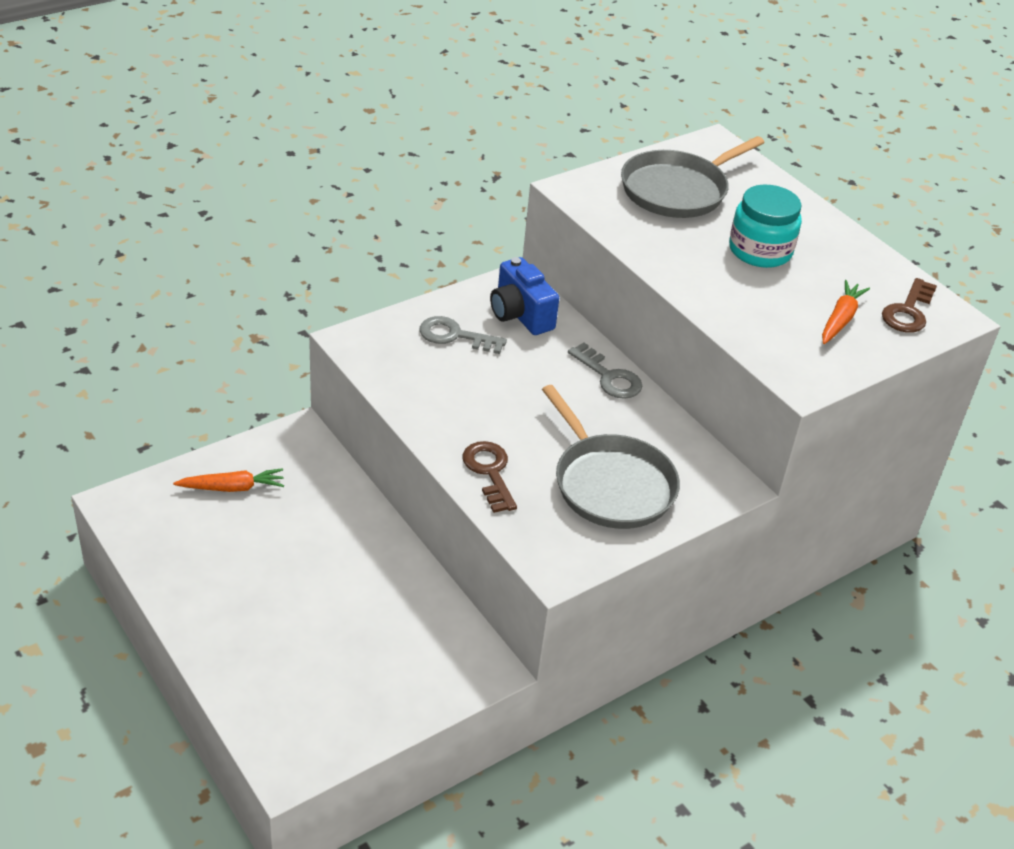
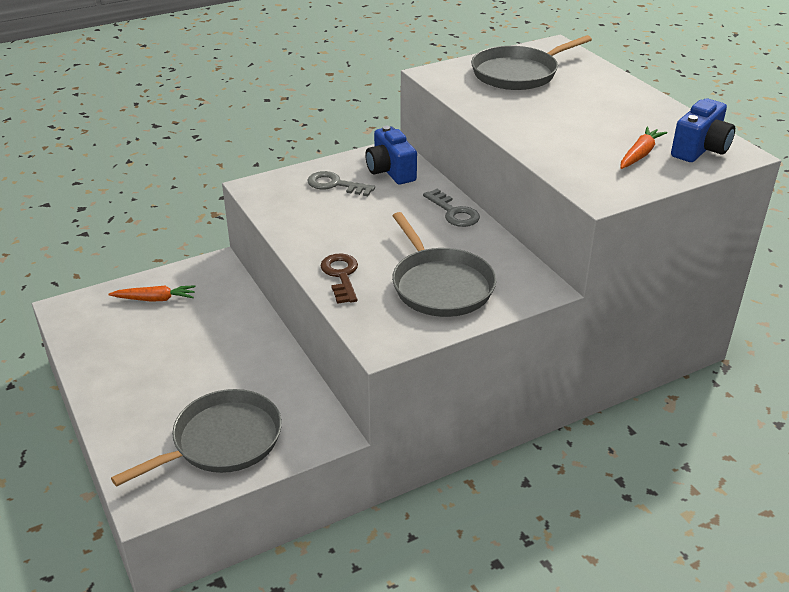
camera: 10 degrees right, 5 degrees down
turquoise jar [729,185,802,268] -> none
brown key [882,278,937,333] -> blue camera [671,98,735,162]
none -> grey pan [111,389,282,487]

